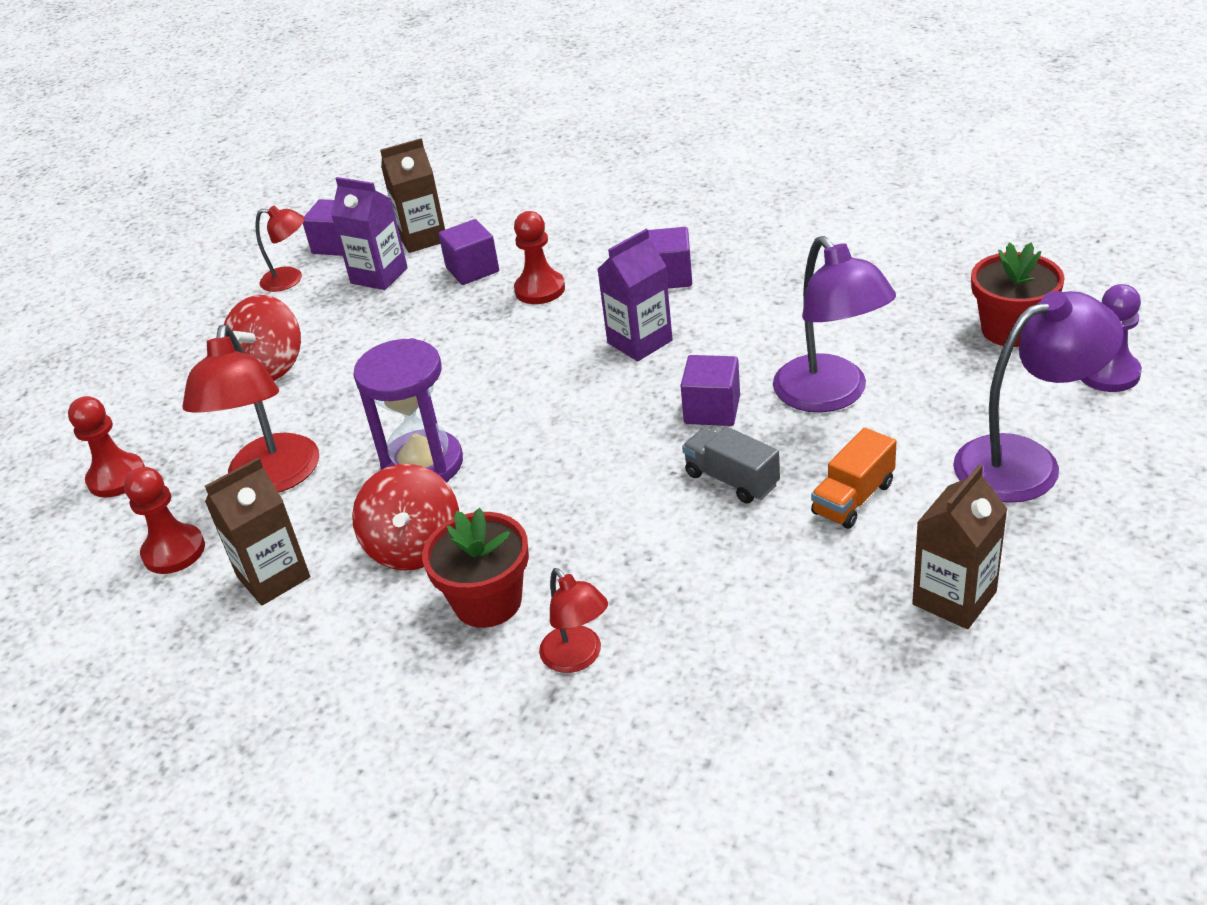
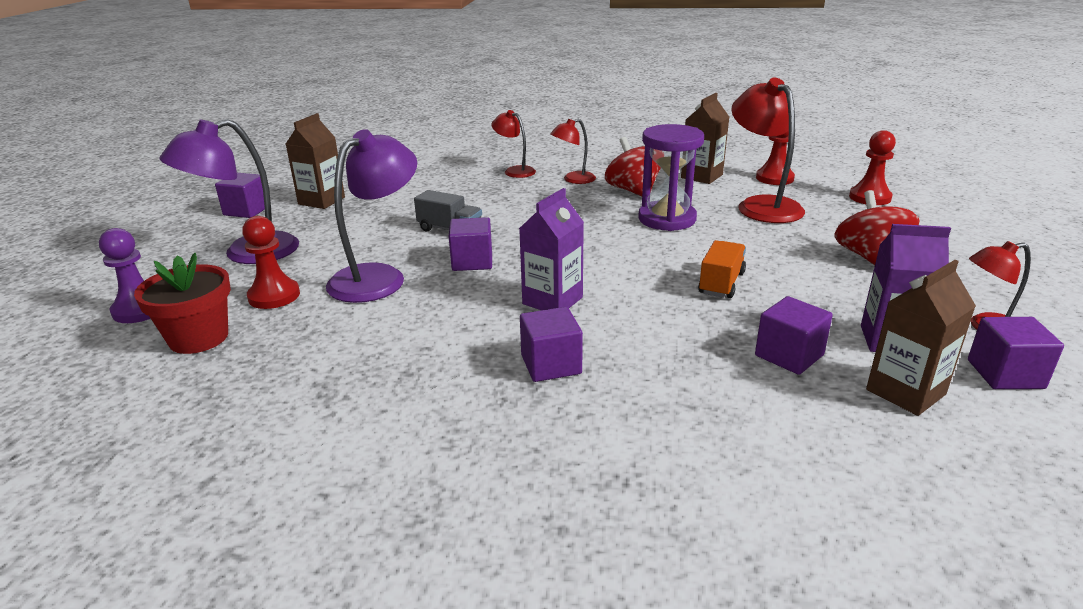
camera: 160 degrees right, 10 degrees down
red flower pot [422,508,529,628] -> red lamp [550,118,596,184]
red pawn [514,211,565,304] -> red pawn moved to [242,216,300,309]
purple lamp [773,236,896,413] -> purple lamp turned 75 degrees clockwise [326,129,417,303]
orange truck [811,428,896,529] -> orange truck moved to [698,240,746,298]
none -> purple cube [215,173,265,218]

